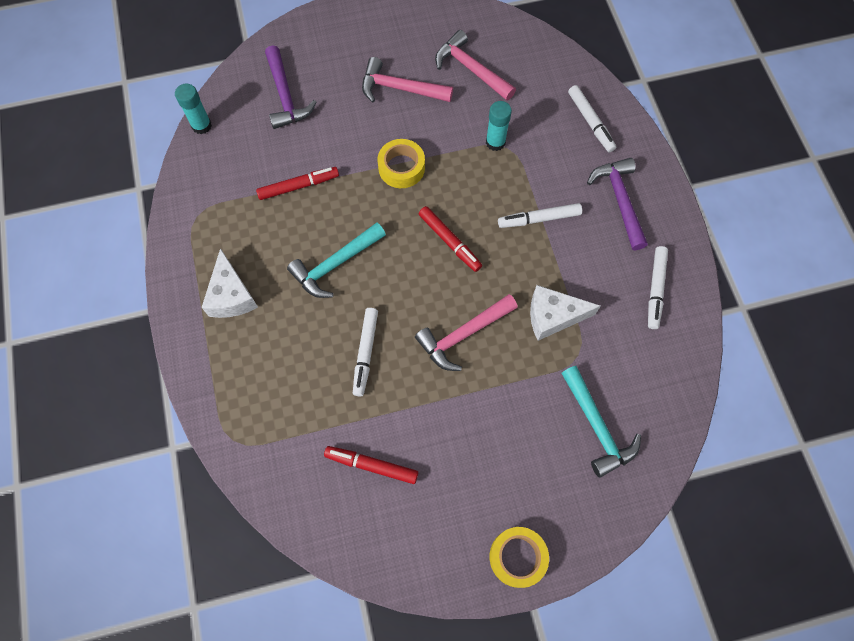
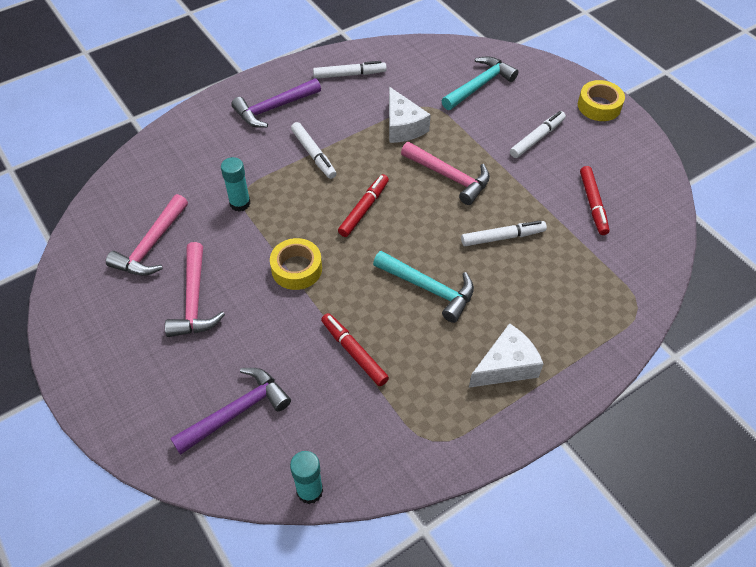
camera: 110 degrees left, 15 degrees down
white marker [568,85,616,152] -> white marker moved to [510,111,566,158]

